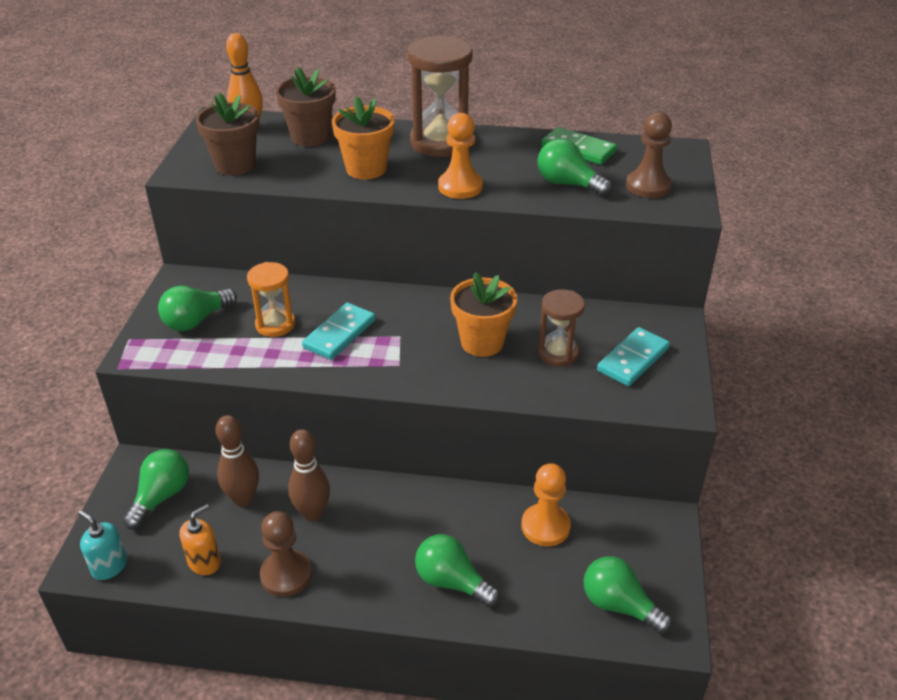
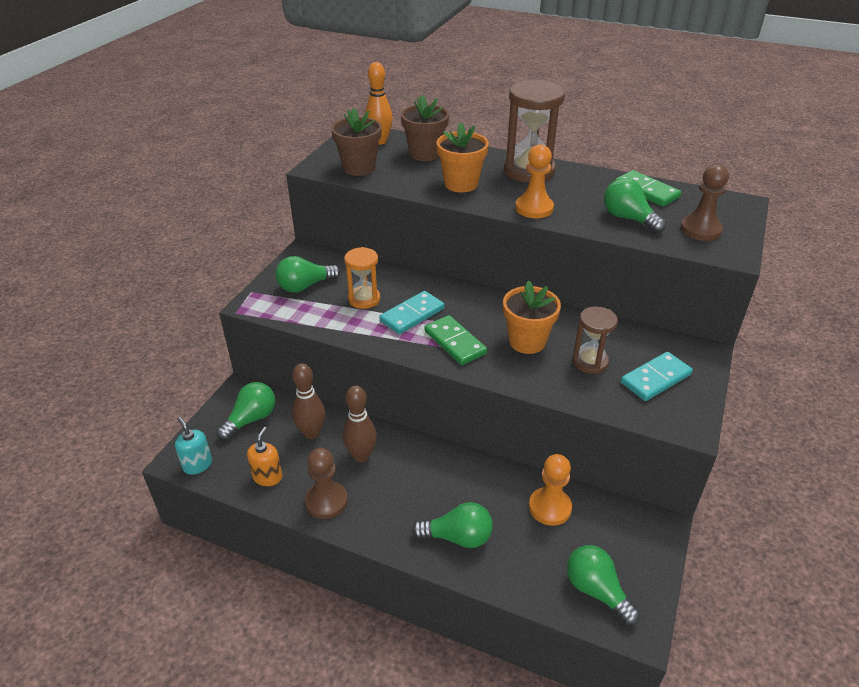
camera: 15 degrees right, 0 degrees up
orange soap dispenser [179,504,221,575] -> orange soap dispenser turned 45 degrees counterclockwise [247,427,282,486]
green light bulb [415,534,501,608] -> green light bulb turned 135 degrees clockwise [412,502,493,548]
none -> green domino [424,315,487,365]

